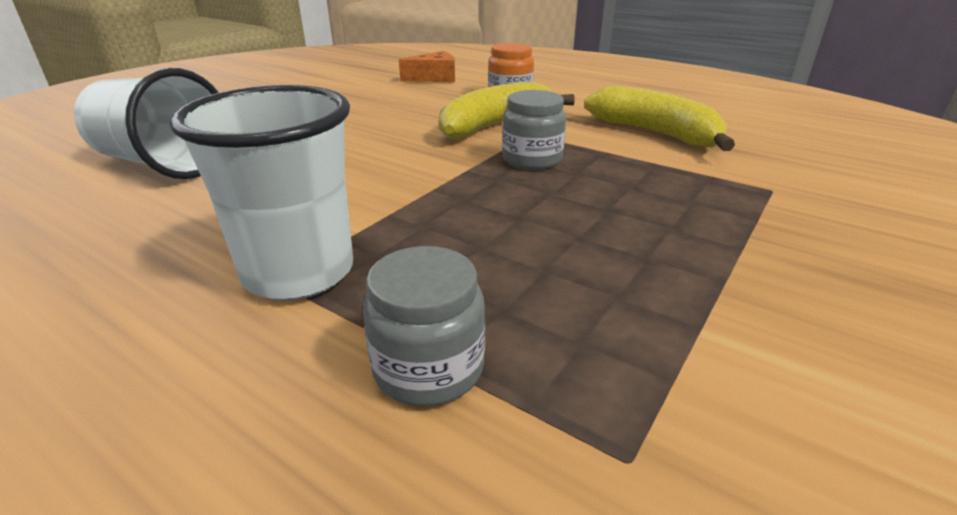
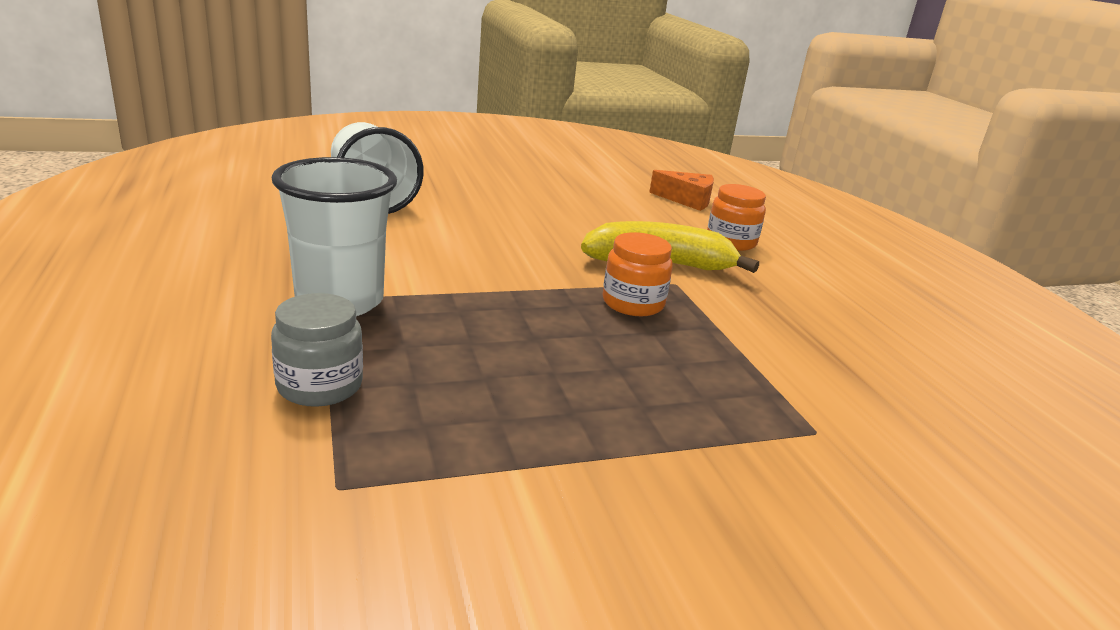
camera: 35 degrees right, 5 degrees down
grey jar [502,90,566,170] -> orange jar [603,232,673,316]
yellow banana [584,86,735,151] -> none

